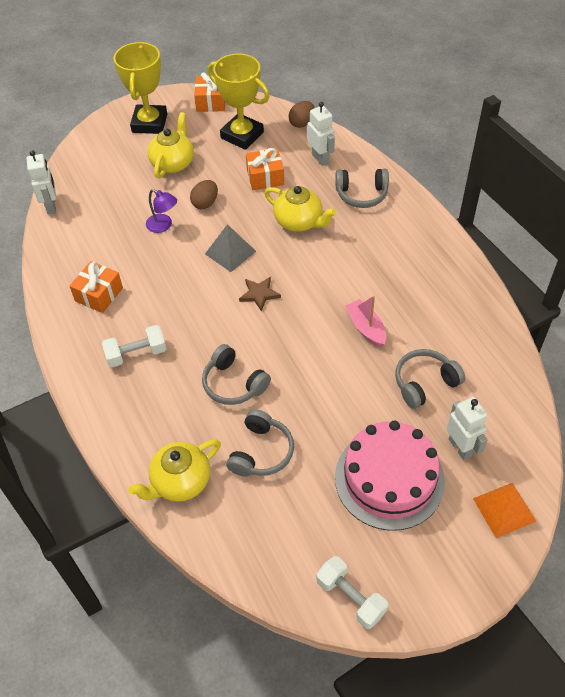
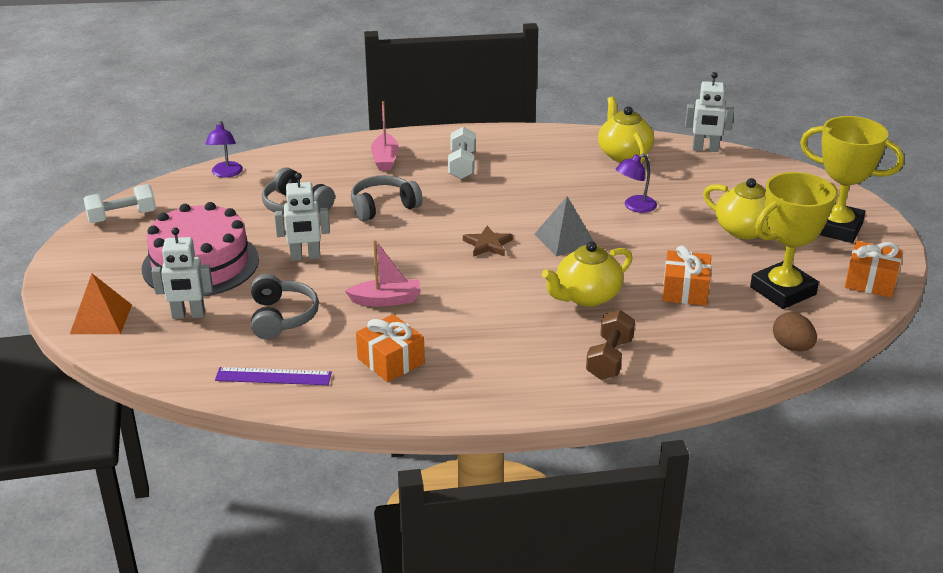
camera: 110 degrees right, 20 degrees down
orange gift [70,261,123,313] -> orange gift moved to [356,314,425,382]
yellow teapot [128,439,221,502] -> yellow teapot moved to [598,96,654,163]
brown egg [190,180,218,209] -> none
white robot [308,102,335,166] -> white robot moved to [275,173,330,261]
grey headphones [335,169,389,208] -> brown dumbbell [586,310,635,380]
none -> purple lamp [206,121,243,178]
none -> purple ruler [215,367,332,385]
none -> pink boat [371,101,399,171]

